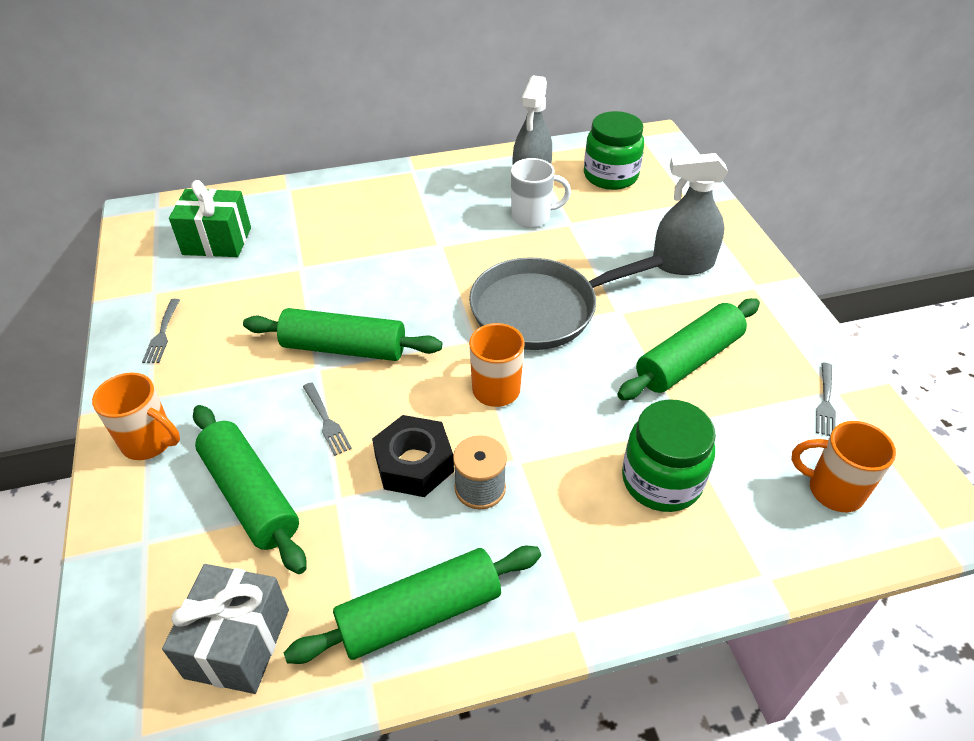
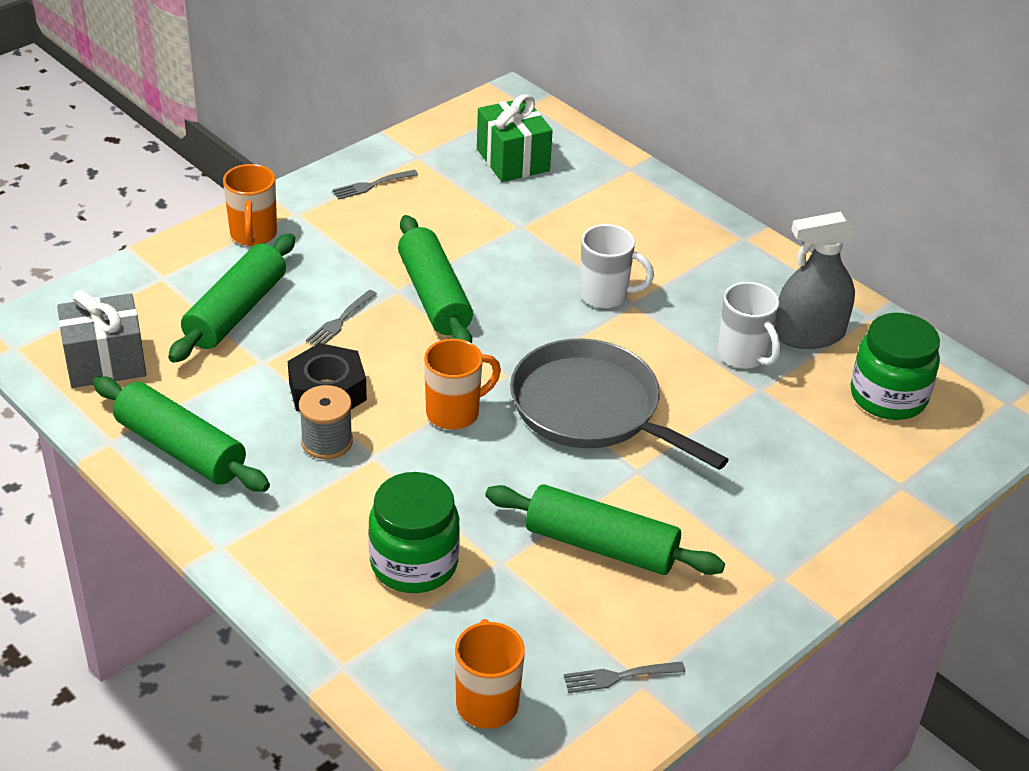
camera: 60 degrees right, 5 degrees down
grey spray bottle [653,153,728,275] -> none
none -> white mug [579,224,654,308]

